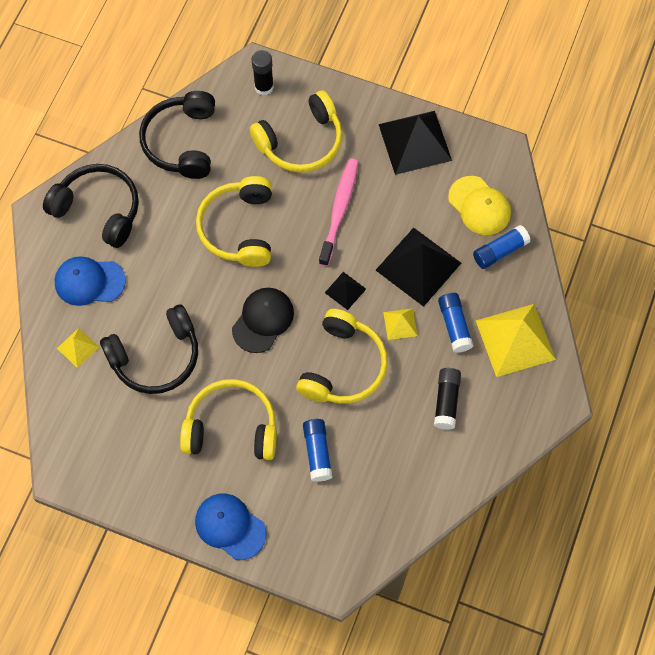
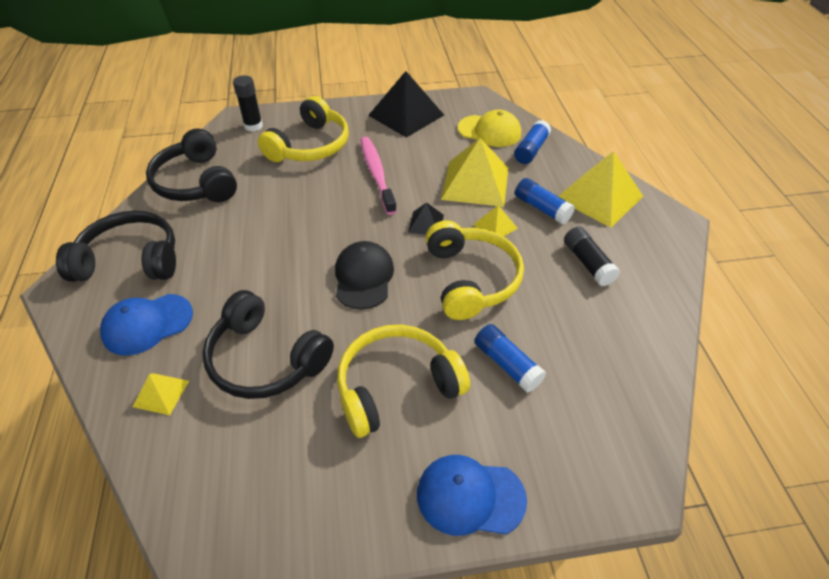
camera: 30 degrees left, 20 degrees down
black headphones [100,304,198,394] -> black headphones turned 90 degrees clockwise [202,290,334,399]
yellow headphones [196,176,272,267] -> none
black pyramid [376,228,461,307] -> yellow pyramid [441,138,508,207]

